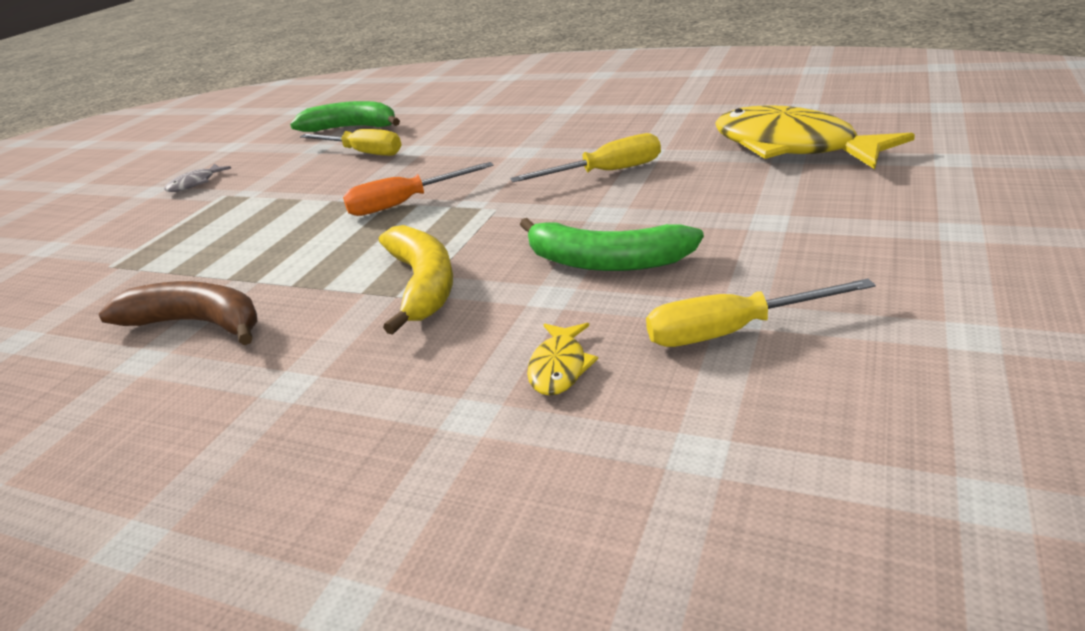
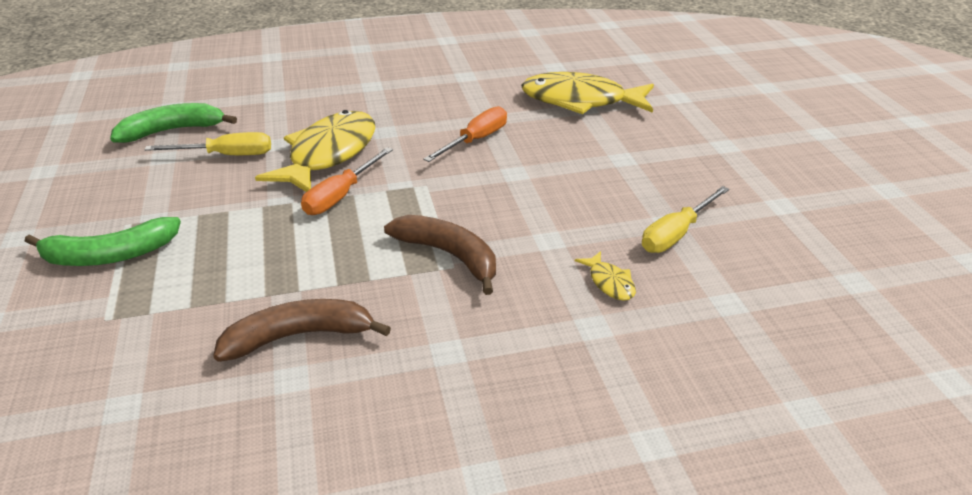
camera: 40 degrees left, 5 degrees up
grey fish [164,164,232,192] -> none
yellow banana [379,225,453,335] -> brown banana [384,215,496,295]
yellow screwdriver [510,133,661,182] -> orange screwdriver [423,106,507,162]
green banana [520,218,704,271] -> green banana moved to [25,217,181,266]
none -> yellow fish [255,110,375,192]

